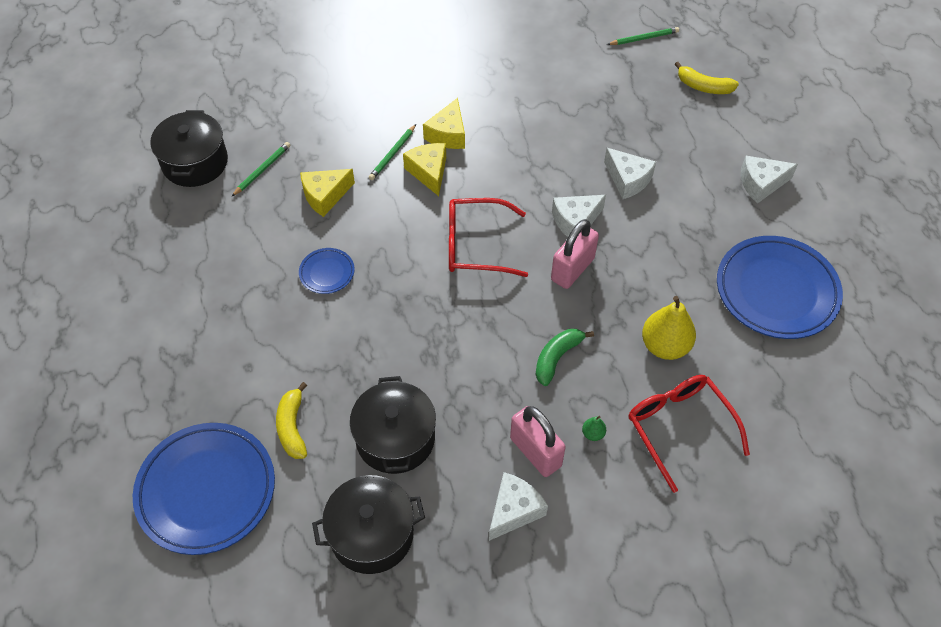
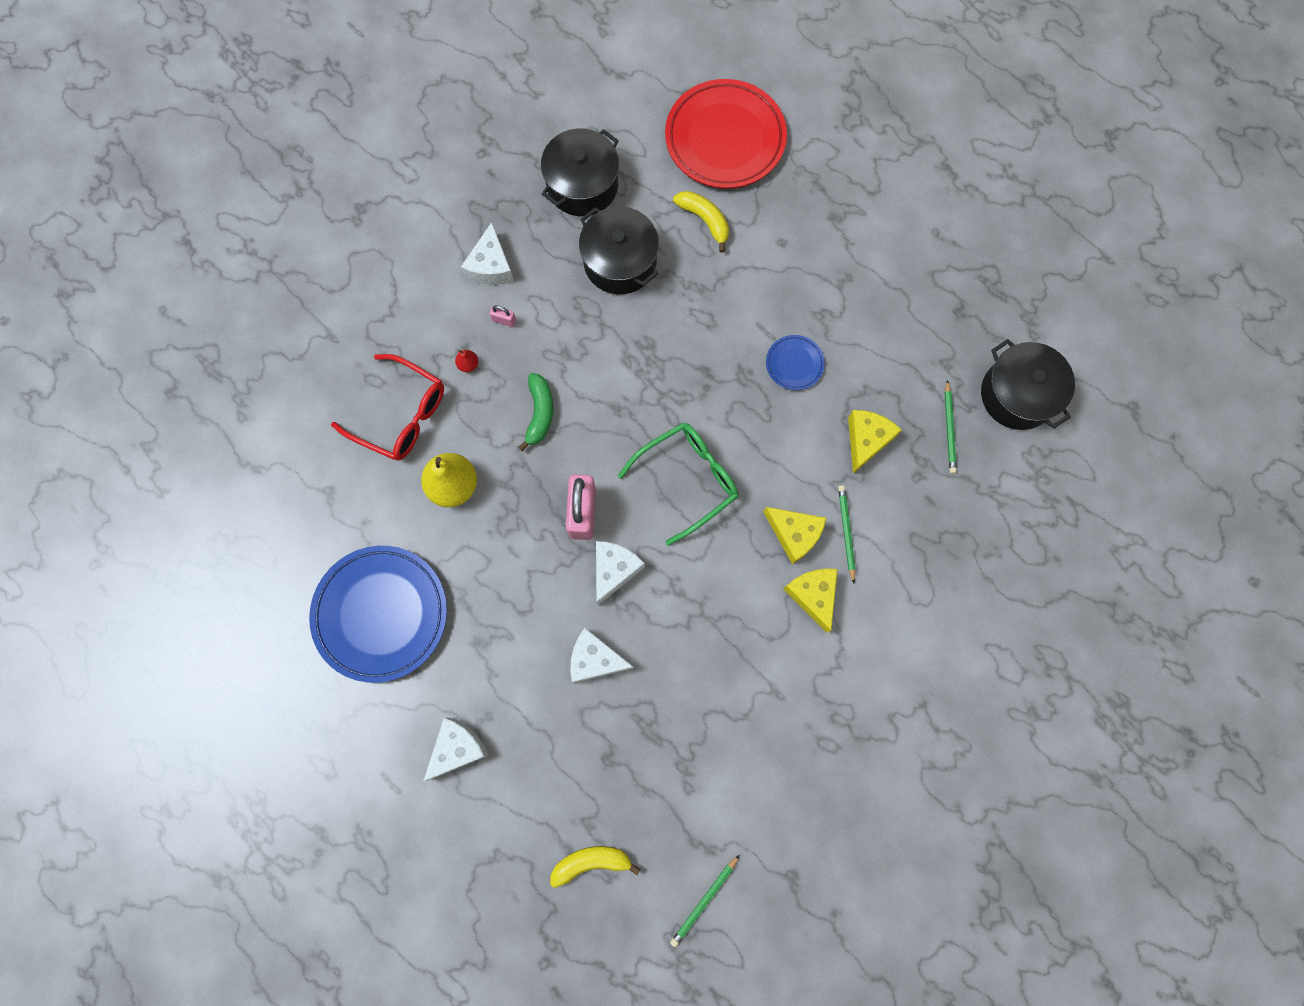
camera: 145 degrees right, 20 degrees up
blue plate [133,423,275,555] -> red plate [665,79,787,189]
red glasses [449,198,528,277] -> green glasses [618,423,738,546]
pink padlock [510,406,566,477] -> pink padlock [490,305,516,327], size x0.43
green pear [582,416,606,441] -> red pear [455,350,478,372]

